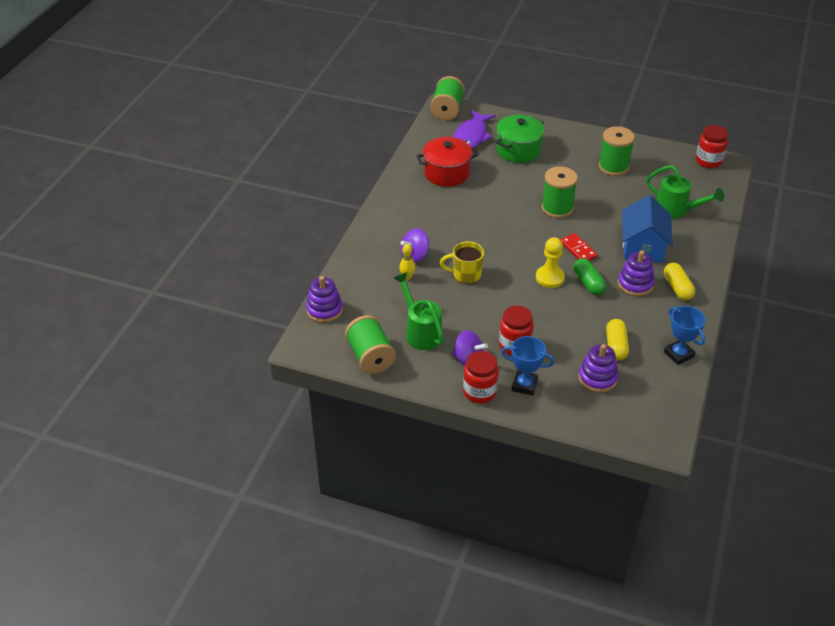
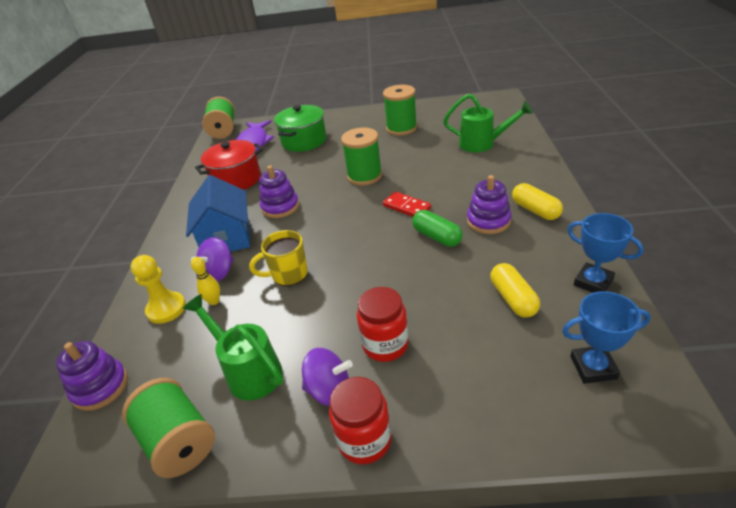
camera: 15 degrees left, 5 degrees down
blue trophy [501,336,555,395] -> blue trophy moved to [562,291,651,384]
yellow pawn [536,237,565,288] -> yellow pawn moved to [131,255,186,324]
purple stacking toy [578,344,618,393] -> purple stacking toy moved to [259,165,299,218]
blue house [622,195,673,263] -> blue house moved to [186,175,250,252]
red jar [696,125,728,168] -> none

